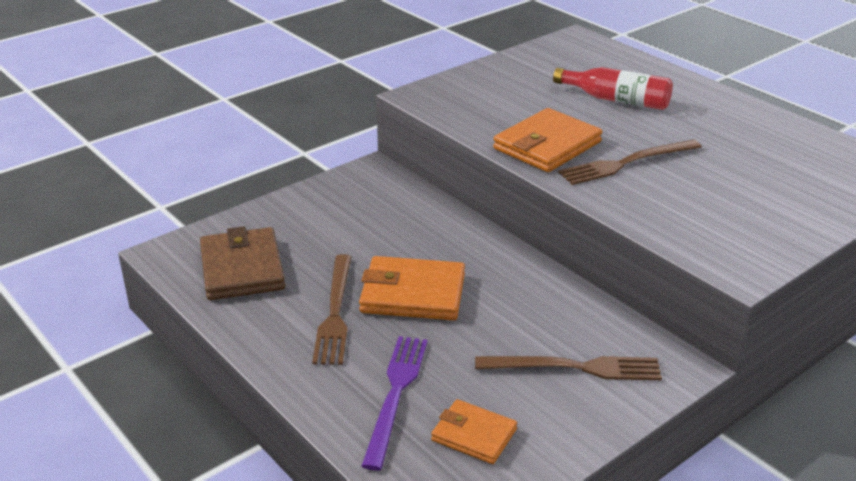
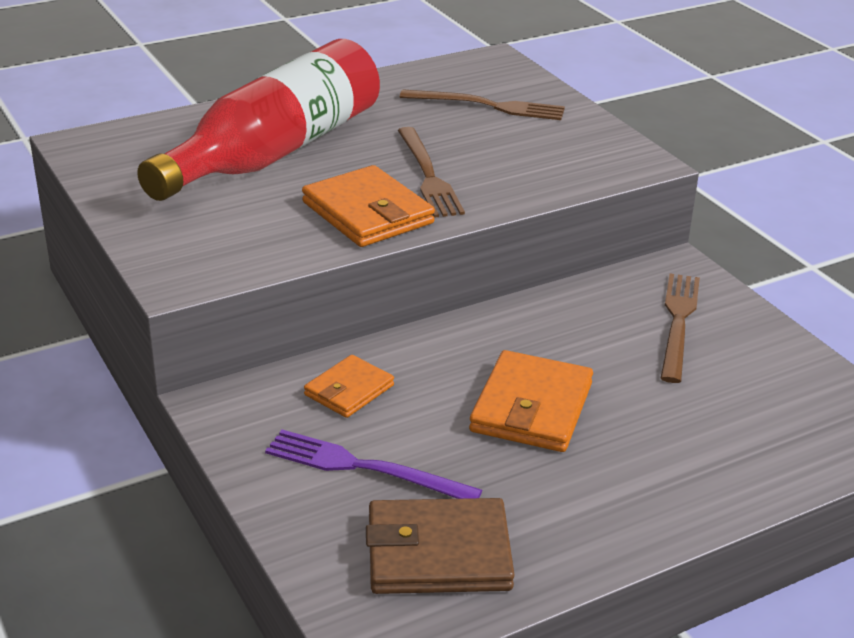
camera: 80 degrees left, 0 degrees up
brown fork [312,254,351,365] -> brown fork moved to [400,89,565,120]
purple fork [362,336,428,470] -> purple fork moved to [265,430,482,499]
orange wallet [431,399,517,464] -> orange wallet moved to [304,355,394,418]
red bottle [553,67,673,110] -> red bottle [137,39,380,201], size x2.01

